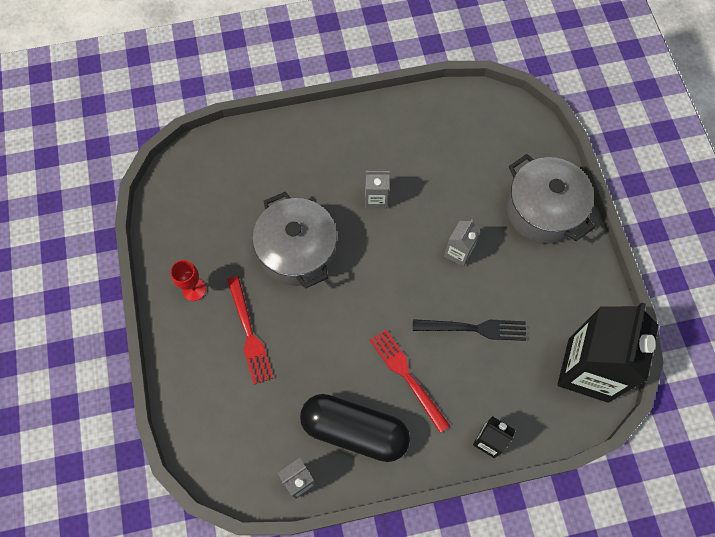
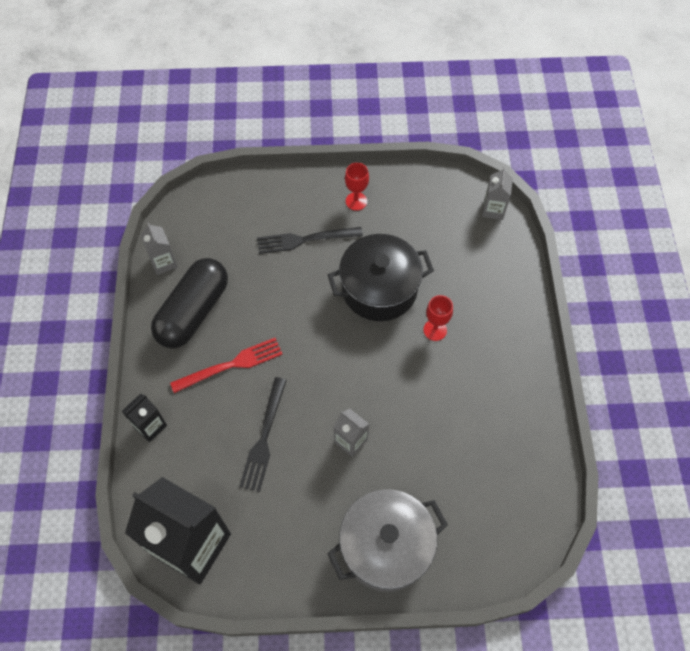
camera: 100 degrees right, 5 degrees down
red fork [227,276,273,384] -> black fork [257,227,363,254]
grey pot [252,192,337,288] -> black pot [328,234,434,321]
grey carton [365,169,389,209] -> grey carton moved to [482,167,513,220]
none -> red goblet [423,295,453,341]

